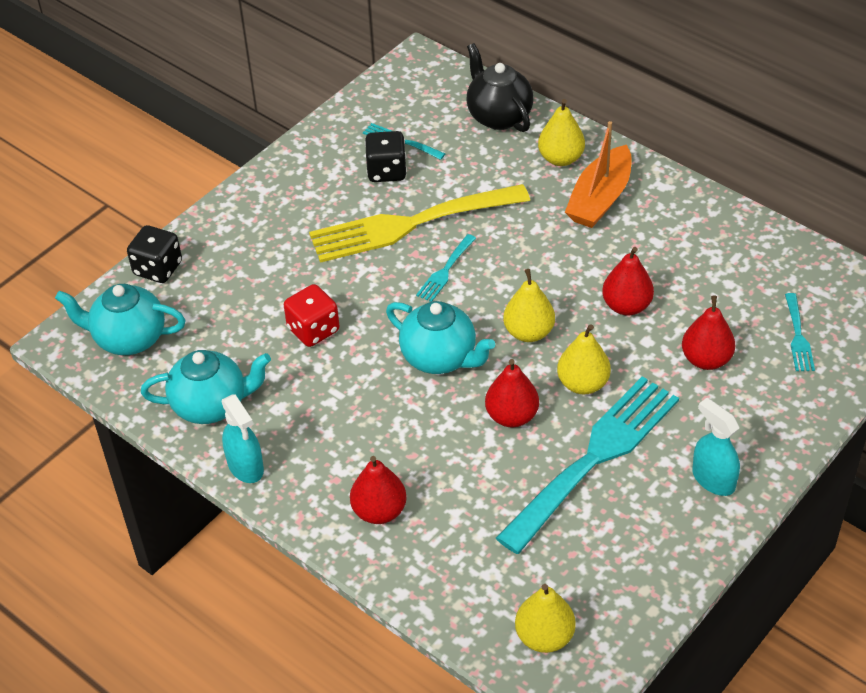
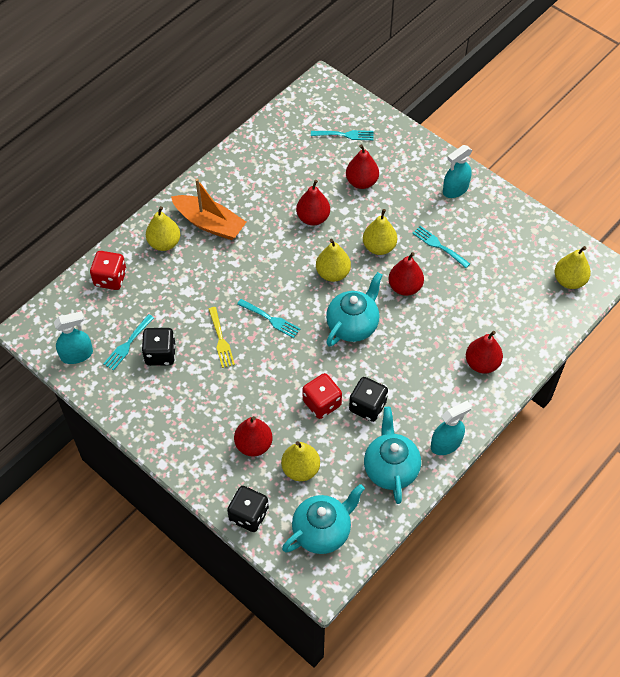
camera: 90 degrees left, 10 degrees up
turquoise teapot [55,284,185,355] -> turquoise teapot turned 135 degrees counterclockwise [282,484,365,554]
yellow fork [309,184,530,263] -> yellow fork [209,307,235,368], size x0.42
black teapot [466,43,533,132] -> red dice [90,251,127,290]
turquoise fork [496,376,679,554] -> turquoise fork [412,226,470,268], size x0.42
none -> turquoise spray bottle [54,311,93,364]
none -> red pear [234,416,273,457]
none -> yellow pear [281,441,320,481]
none -> black dice [349,377,388,422]

